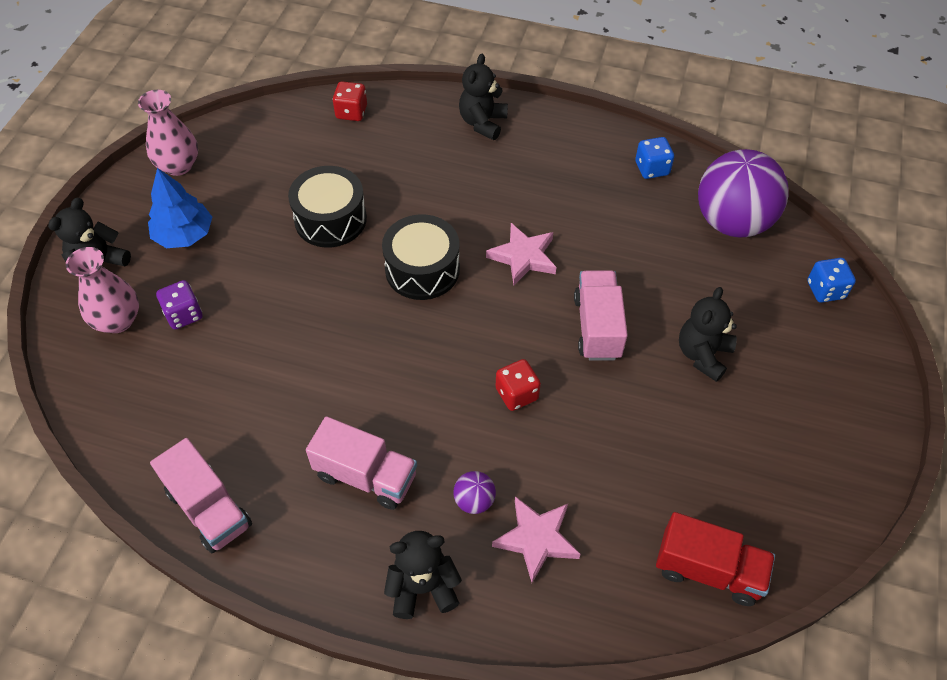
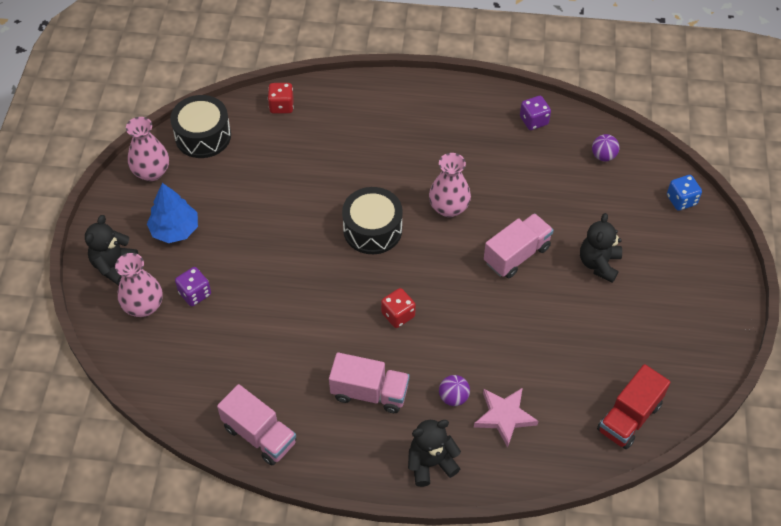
camera: 10 degrees left, 0 degrees up
black drum [288,166,367,247] -> black drum moved to [170,95,231,158]
black teddy bear [459,54,508,140] -> none
pink star [486,223,556,285] -> pink vase [429,153,471,217]
red dice [496,359,541,411] -> red dice moved to [381,288,416,328]
pink truck [574,270,628,361] -> pink truck turned 60 degrees clockwise [484,213,554,278]
blue dice [635,137,674,179] -> purple dice [520,96,551,130]
red truck [656,512,775,606] -> red truck turned 120 degrees clockwise [597,364,671,449]
purple ball [698,149,789,237] -> purple ball [592,134,619,161], size x0.41

